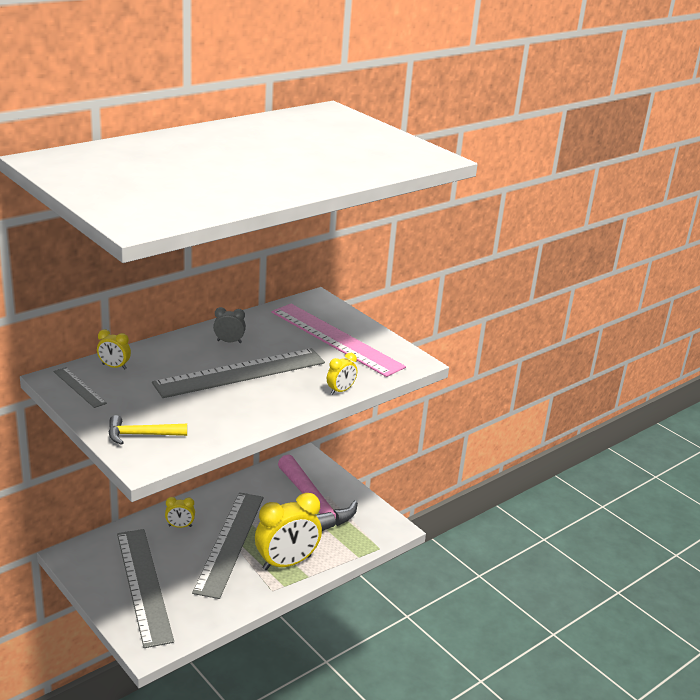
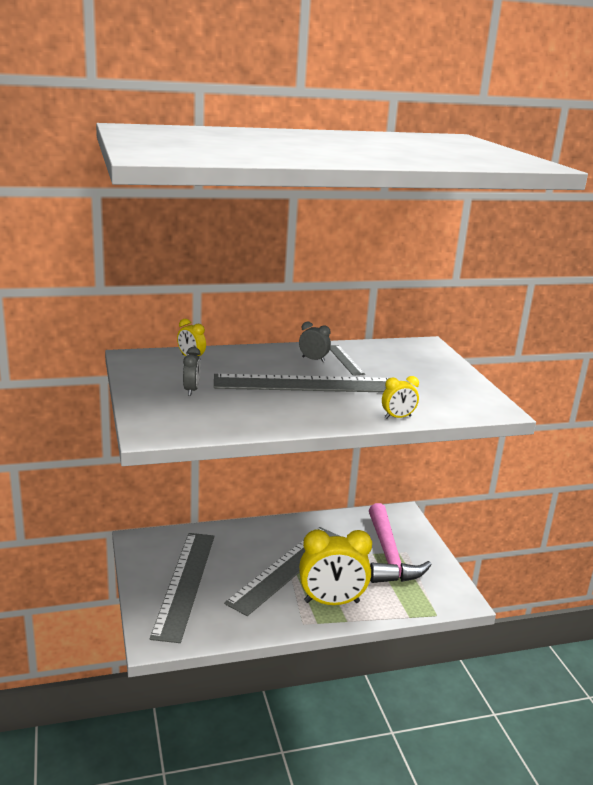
camera: 25 degrees right, 5 degrees down
grey ruler [53,367,107,408] -> grey ruler moved to [330,345,365,376]
yellow hammer [108,415,187,445] -> none
yellow clock [165,497,195,528] -> none
pink ruler [271,304,406,377] -> none
none -> grey clock [183,347,201,396]

